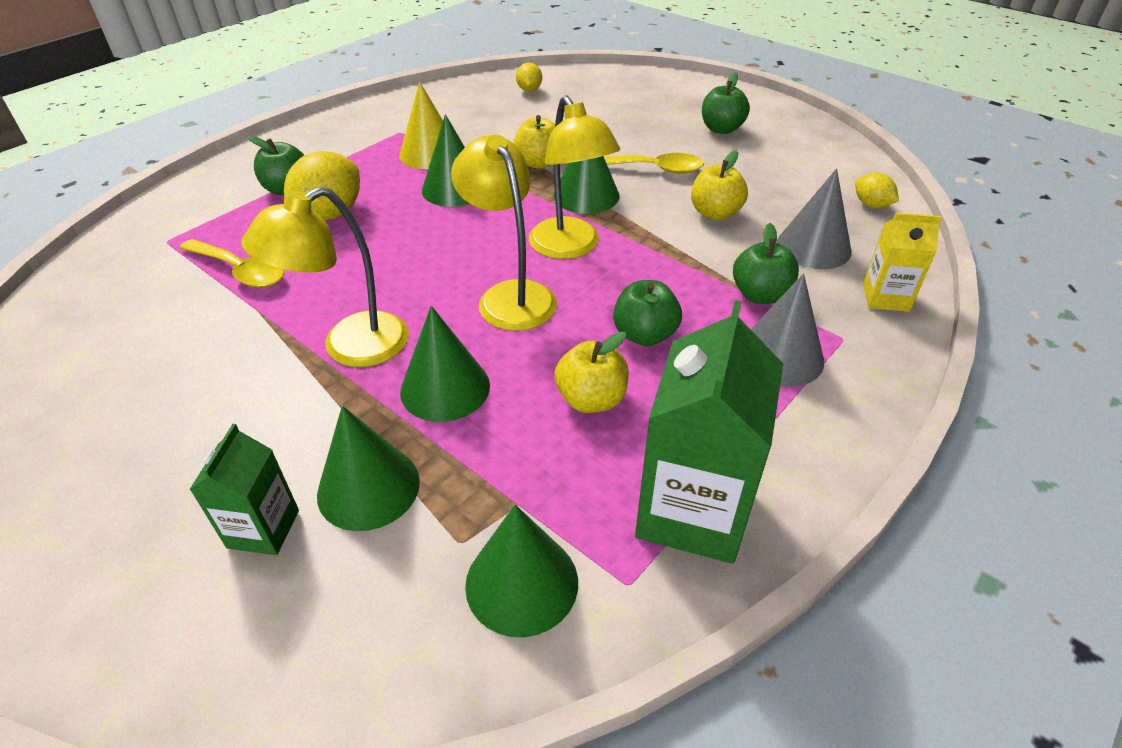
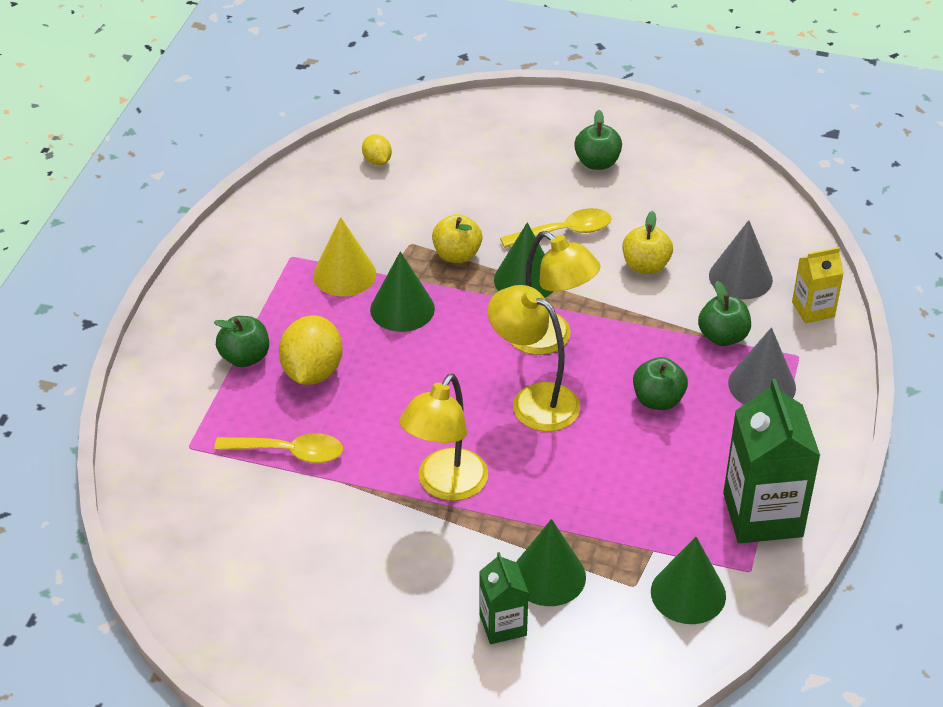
camera: 25 degrees left, 0 degrees up
green cone [400,306,490,422] -> none
yellow apple [555,332,629,413] -> none
yellow lemon [855,173,899,208] -> none

